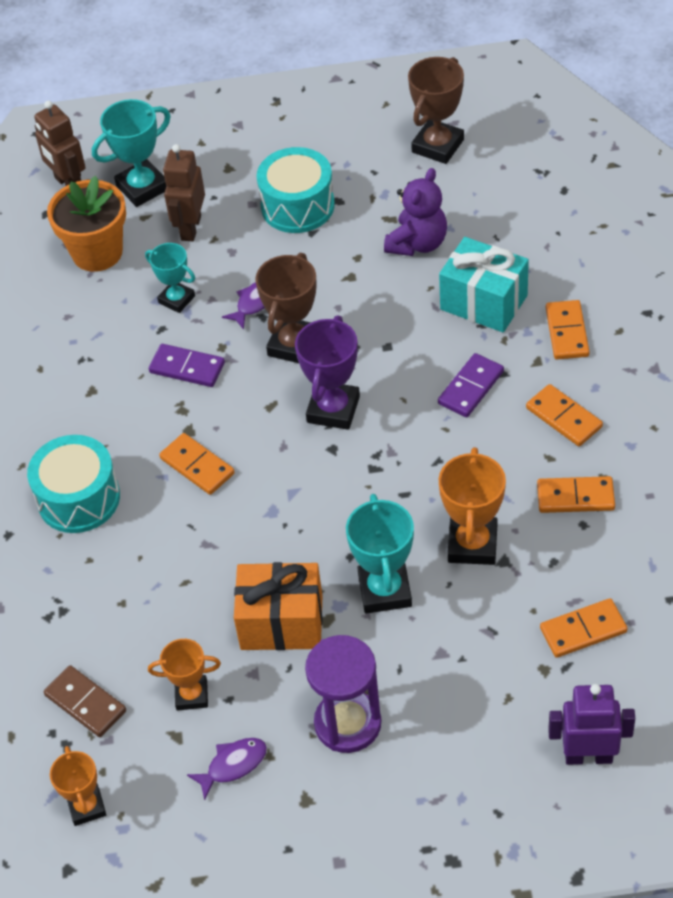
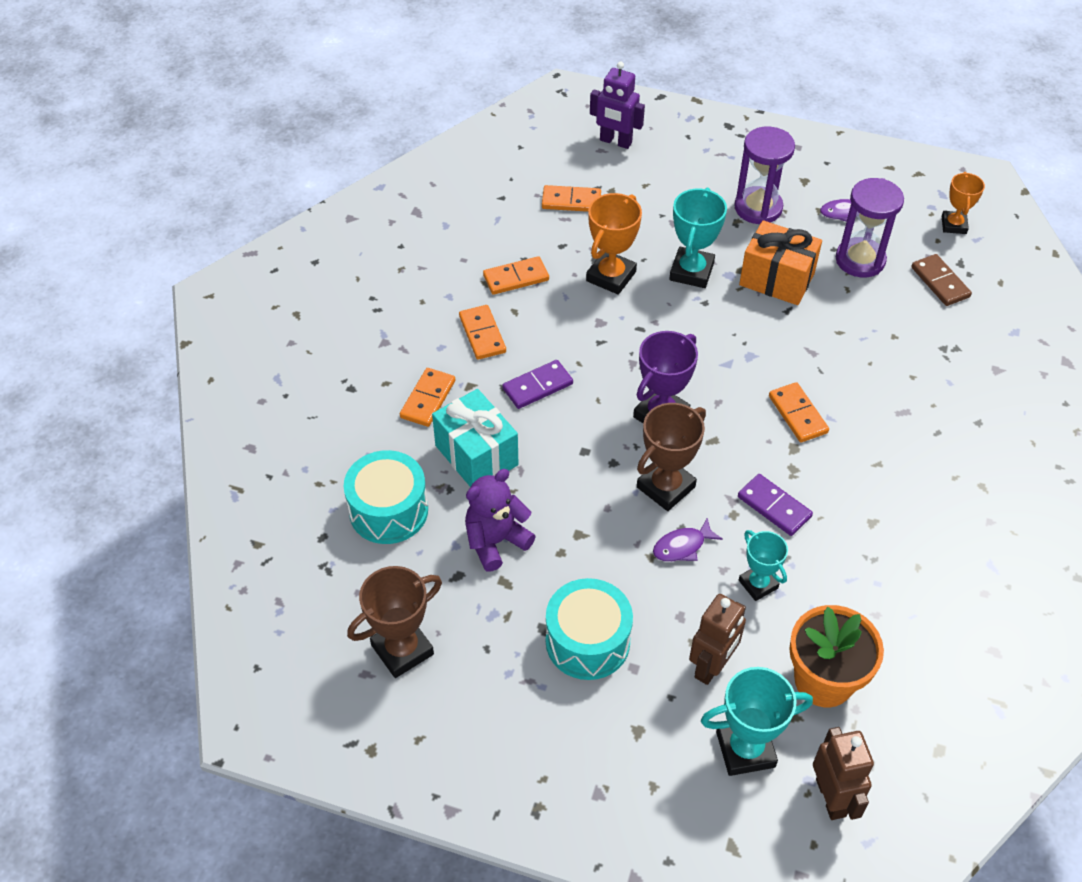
camera: 160 degrees left, 0 degrees up
turquoise drum [27,435,120,533] -> turquoise drum moved to [344,450,428,544]
orange trophy [148,639,221,711] -> purple hourglass [836,178,904,277]
orange domino [537,476,615,513] -> orange domino turned 45 degrees counterclockwise [483,256,549,295]

